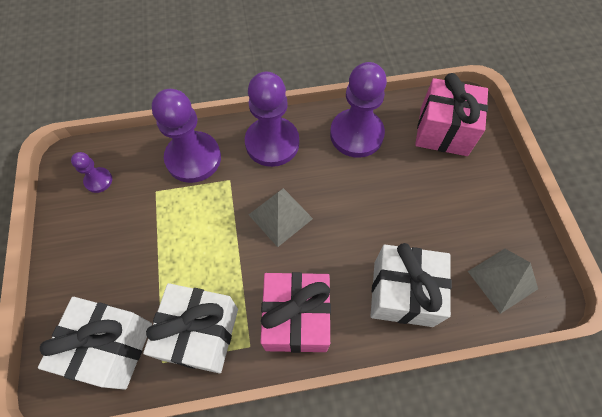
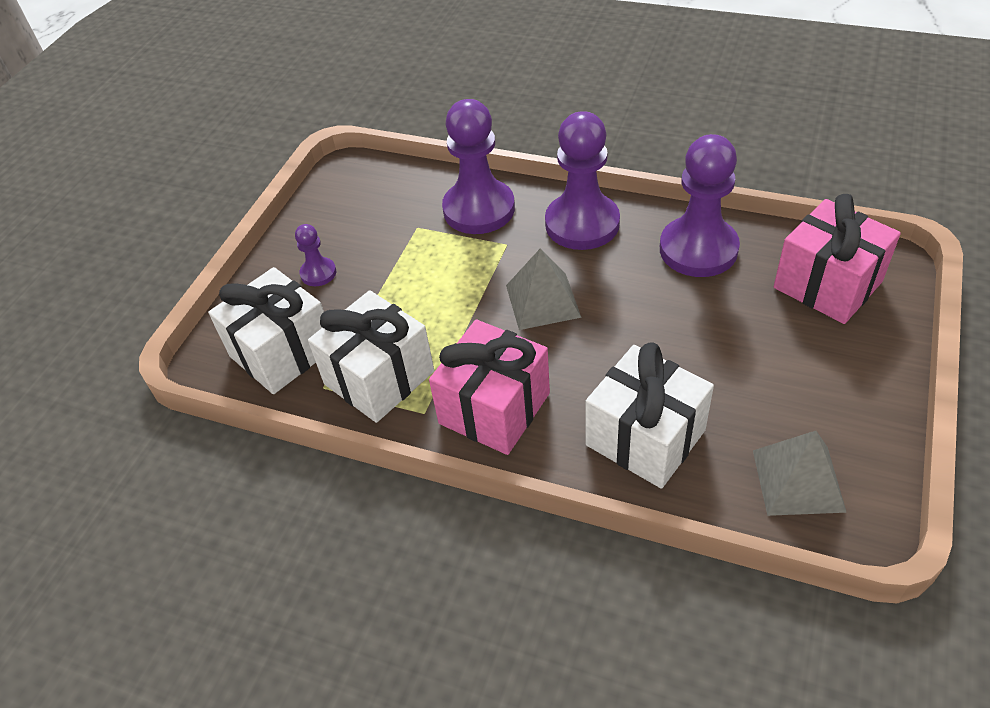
camera: 35 degrees right, 15 degrees down
purple pawn [71,152,112,193] -> purple pawn moved to [295,224,336,286]

